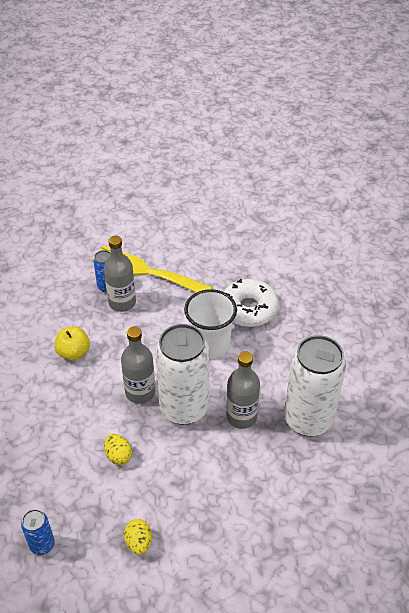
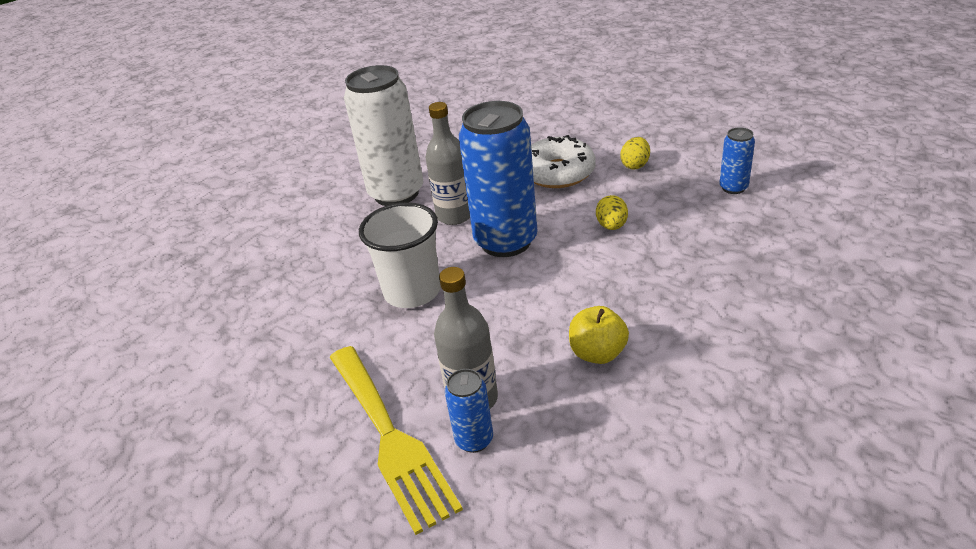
camera: 140 degrees left, 10 degrees down
grey bottle [121,326,155,404] -> none
white can [155,324,209,425] -> blue can [459,101,537,257]
white donut [224,279,279,327] -> white donut moved to [531,135,596,188]

